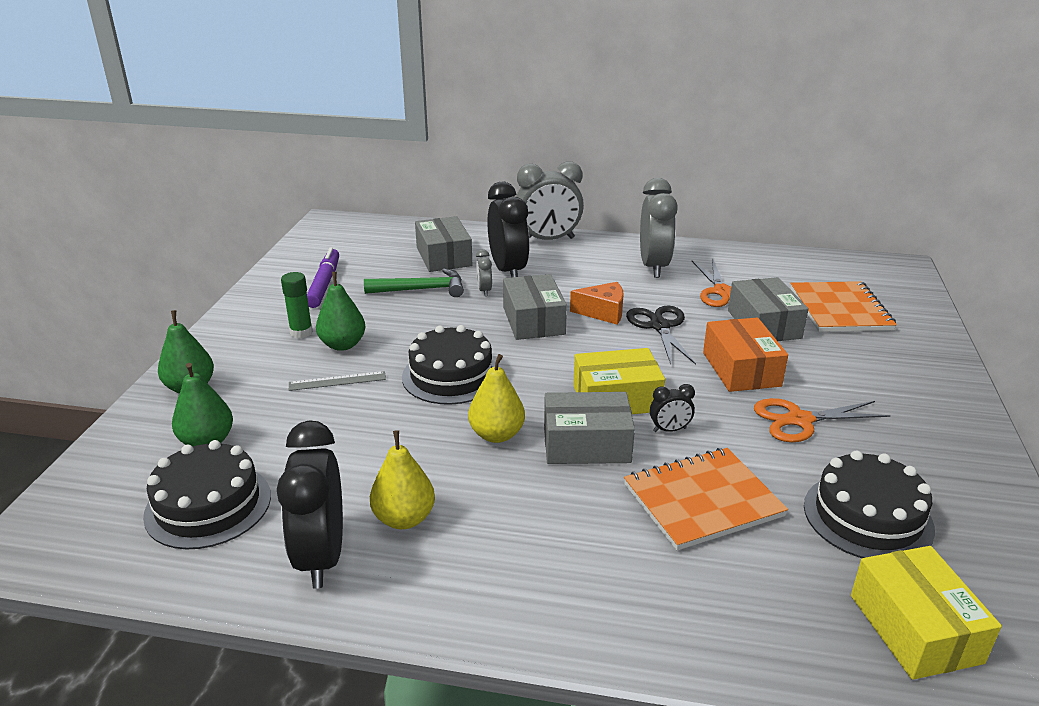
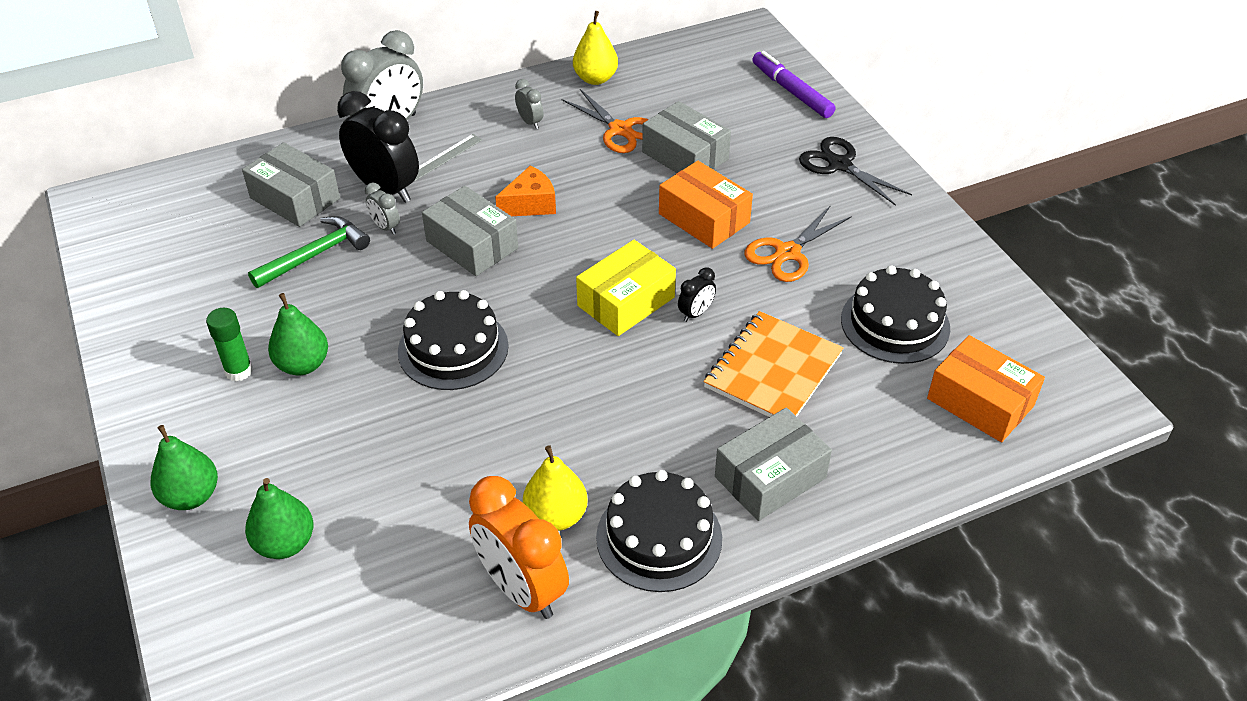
camera: 35 degrees left, 15 degrees up
black cake [143,440,271,549] -> black cake moved to [596,470,722,592]
black clock [277,420,343,589] -> orange clock [469,476,569,619]
grey ruler [289,371,386,391] -> grey ruler moved to [414,134,482,181]
purple marker [307,247,339,308] -> purple marker moved to [752,51,835,118]
yellow pear [468,354,525,443] -> yellow pear moved to [573,11,618,85]
grey box [544,392,635,464] -> grey box moved to [715,407,832,521]
black scissors [626,305,696,365] -> black scissors moved to [799,137,912,206]
grey clock [640,178,678,278] -> grey clock [515,79,543,129], size x0.45
orange notebook [790,281,897,332] -> none
yellow box [851,546,1002,680] -> orange box [927,335,1045,442]

